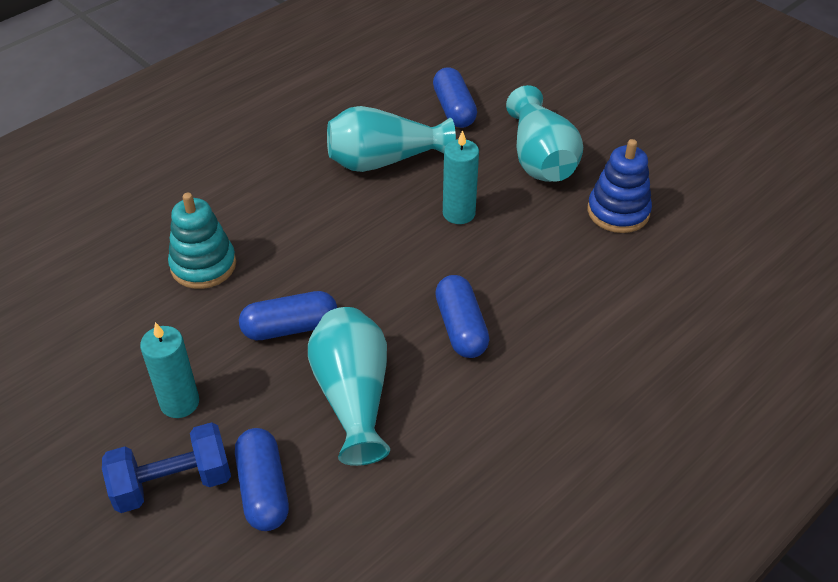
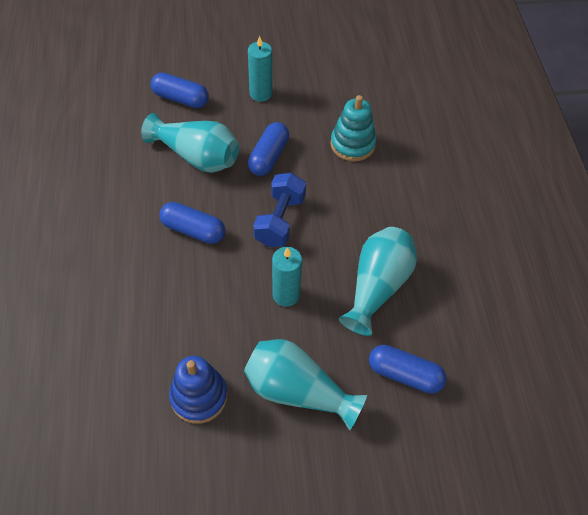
camera: 125 degrees right, 10 degrees up
blue dumbbell [102,422,231,513] -> blue dumbbell moved to [253,173,306,247]

